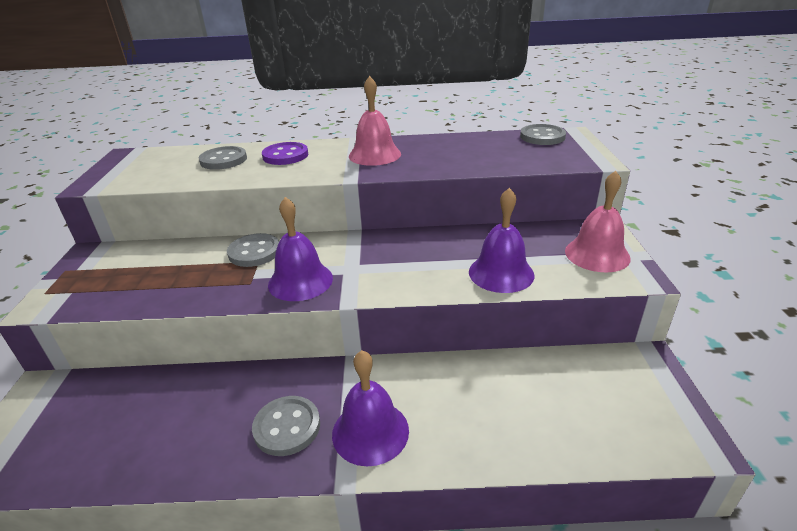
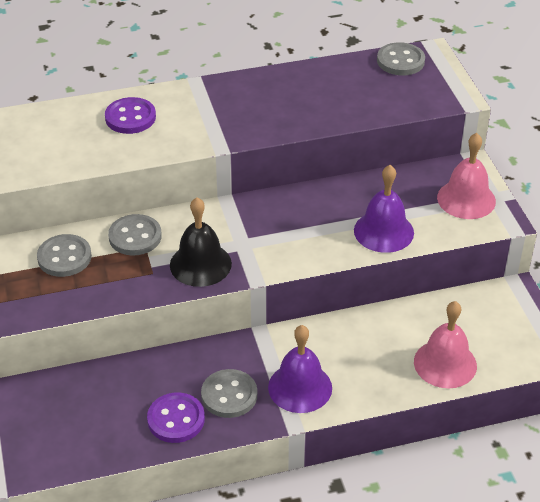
camera: 15 degrees left, 10 degrees up
grey button [199,146,247,170] -> grey button moved to [37,234,92,277]
purple bell [268,197,333,301] -> black bell [170,197,232,287]
pink bell [349,76,401,166] -> pink bell moved to [414,301,477,388]
none -> purple button [147,392,205,443]

